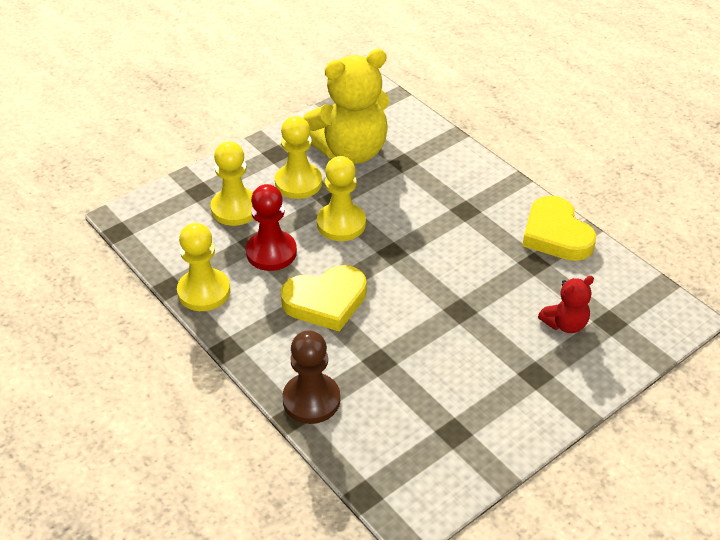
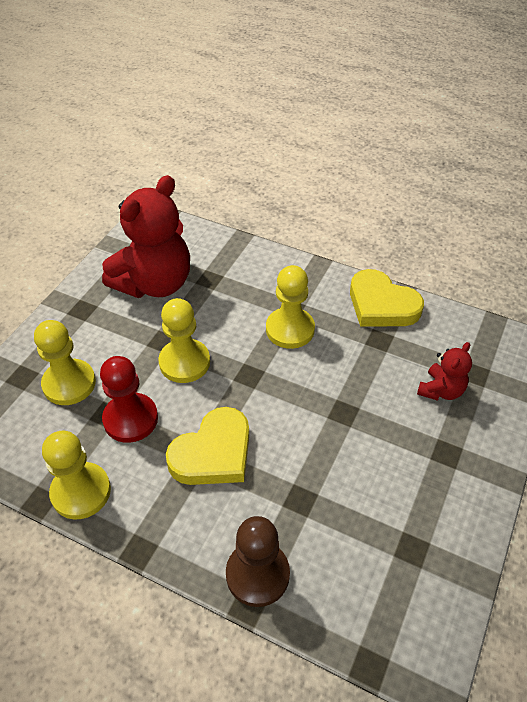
camera: 25 degrees left, 5 degrees up
yellow pawn [275,116,322,199] -> yellow pawn moved to [266,265,315,349]
yellow teddy bear [303,49,389,164] -> red teddy bear [102,175,190,298]

